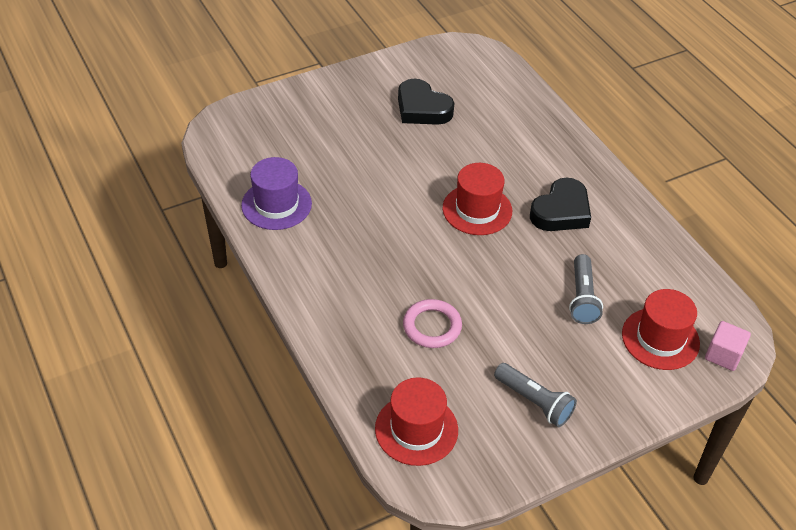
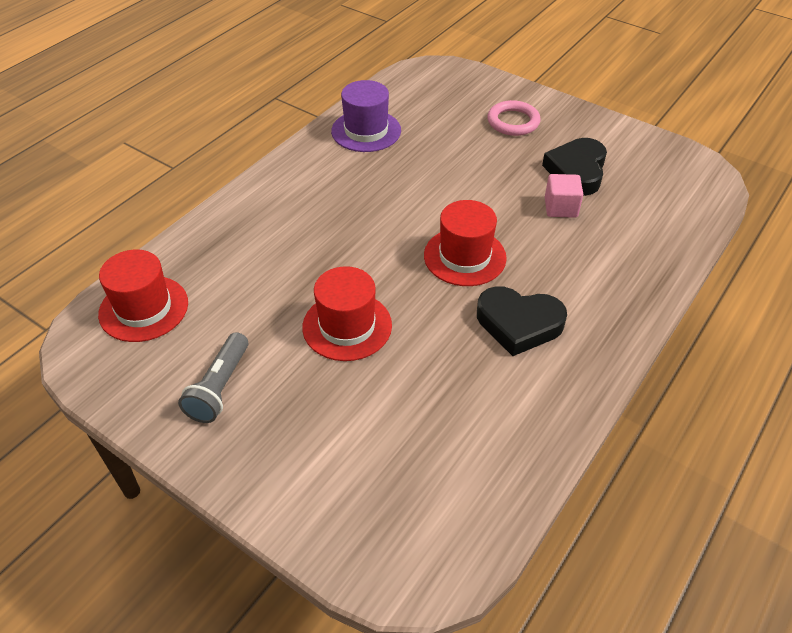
camera: 65 degrees right, 0 degrees up
pink ring [403,299,462,348] -> pink ring moved to [487,100,541,136]
grey flashlight [569,254,603,324] -> none
red hat [622,289,700,370] -> red hat moved to [302,266,392,361]
pink cube [705,321,751,371] -> pink cube moved to [545,174,583,218]

